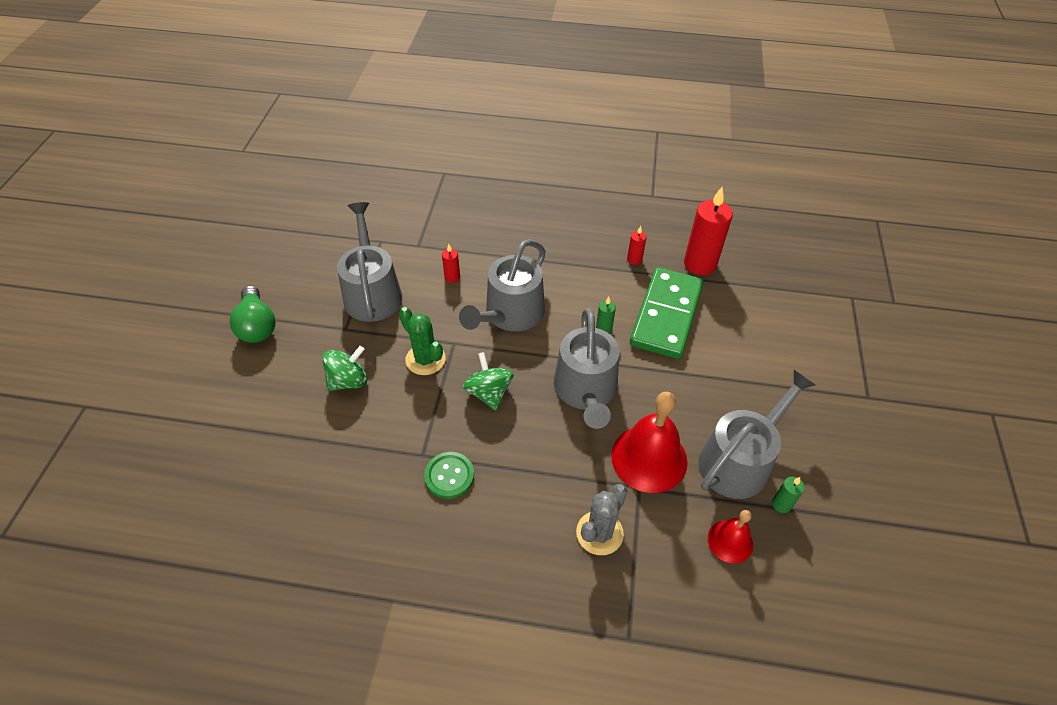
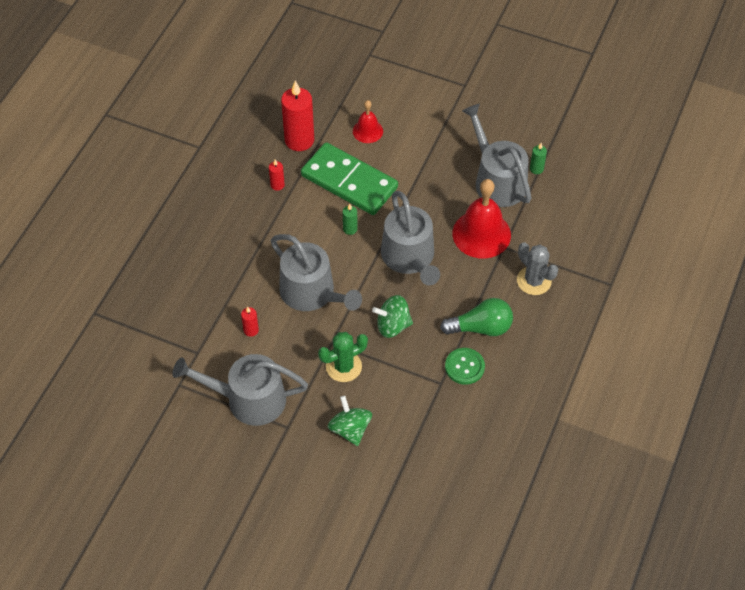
camera: 75 degrees left, 5 degrees up
green light bulb [230,286,275,343] -> green light bulb moved to [440,298,513,336]
grey watering can [554,308,620,429] -> grey watering can turned 60 degrees clockwise [381,191,440,285]
red bell [708,510,753,564] -> red bell moved to [353,100,383,143]

